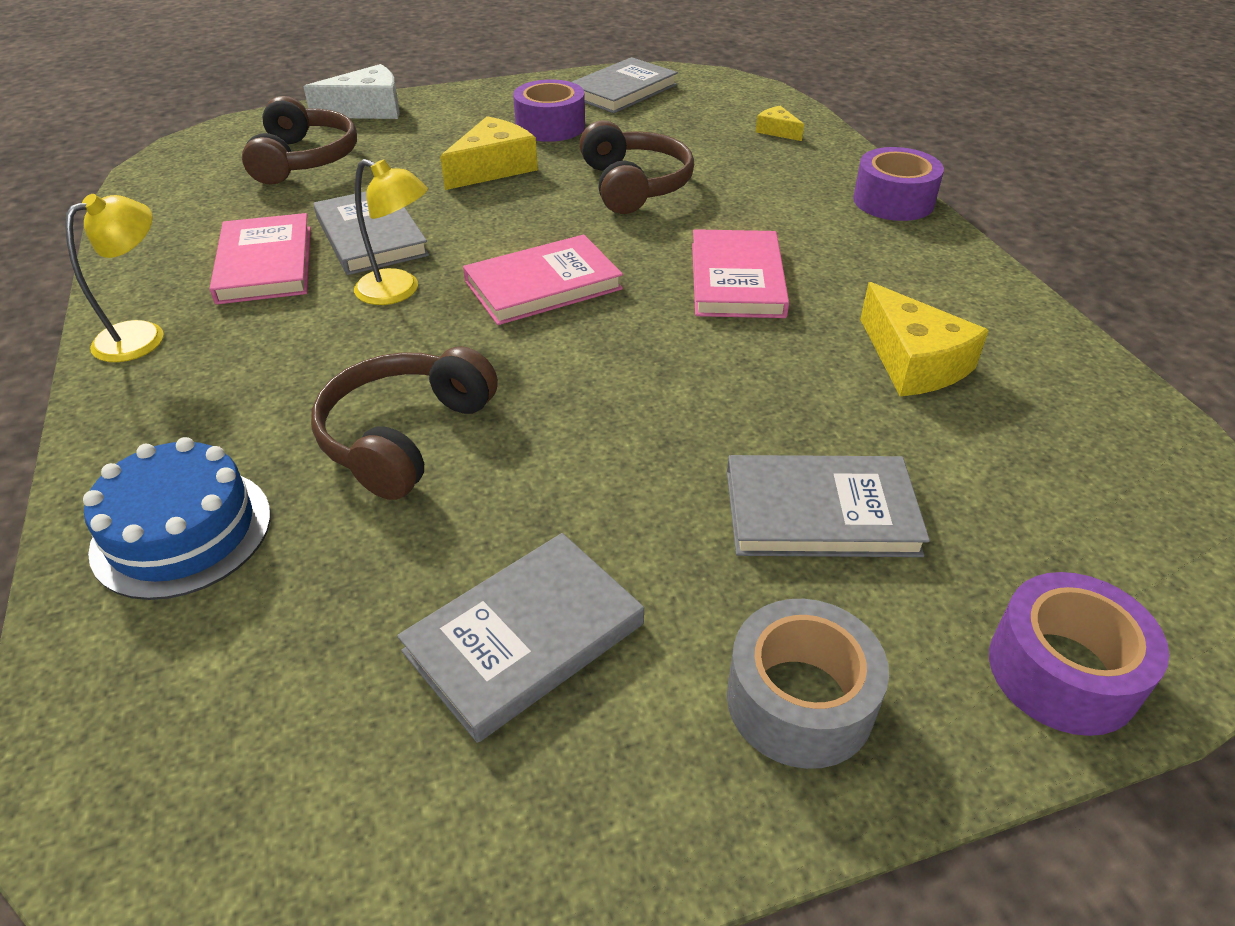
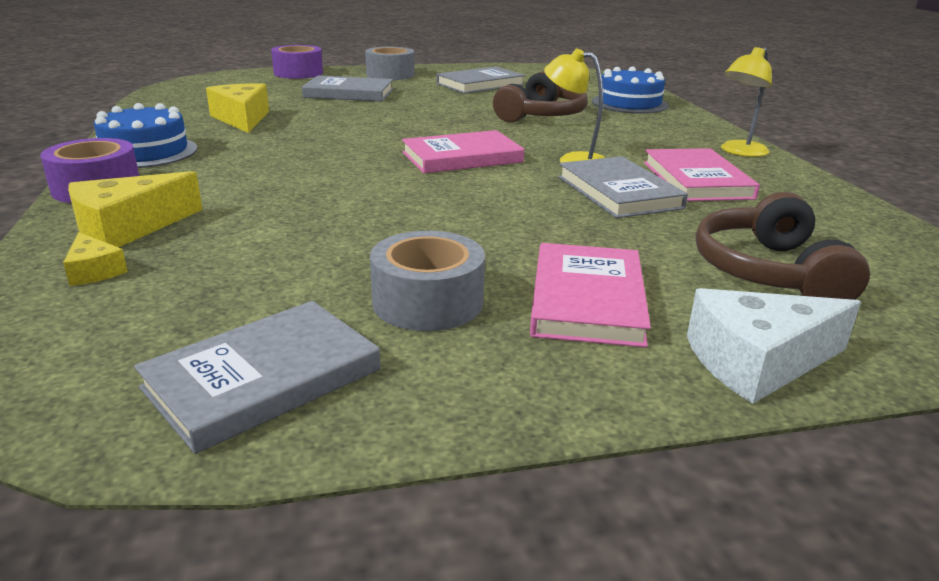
camera: 175 degrees left, 15 degrees down
yellow cheese [440,116,538,190] -> yellow cheese moved to [68,171,202,247]
purple tape [513,79,585,142] -> grey tape [370,231,485,331]
brown headphones [579,120,694,214] -> none
pink book [692,229,789,318] -> pink book moved to [530,243,651,348]
none -> blue cake [94,103,197,168]

